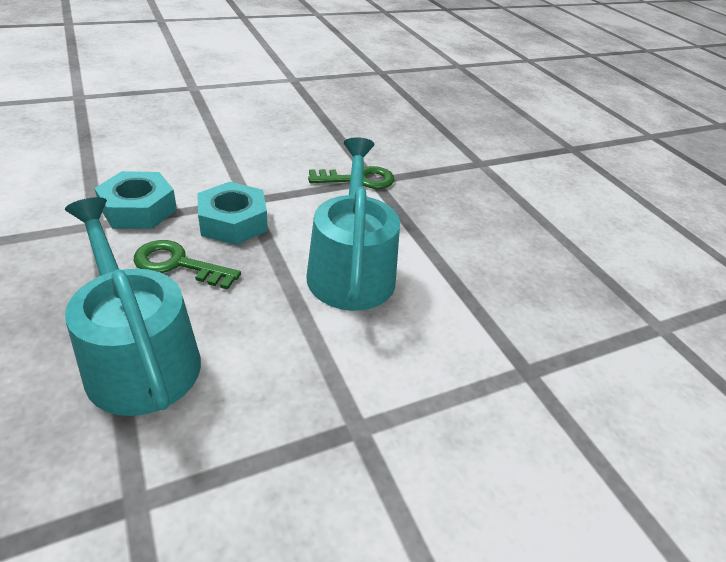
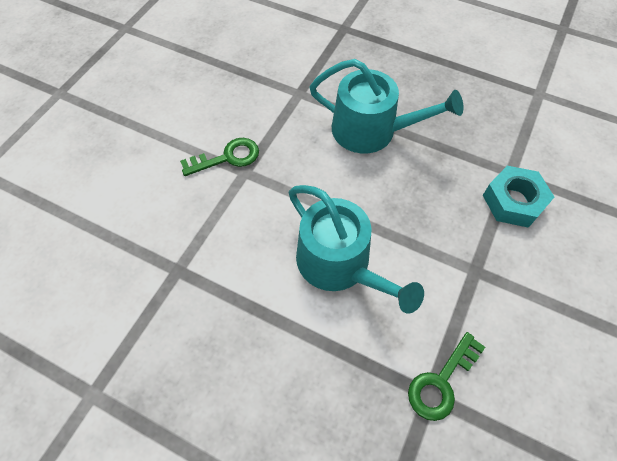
camera: 145 degrees right, 20 degrees up
green key [134,240,241,290] -> green key moved to [180,138,259,176]
turquoise nut [197,182,268,245] -> none

